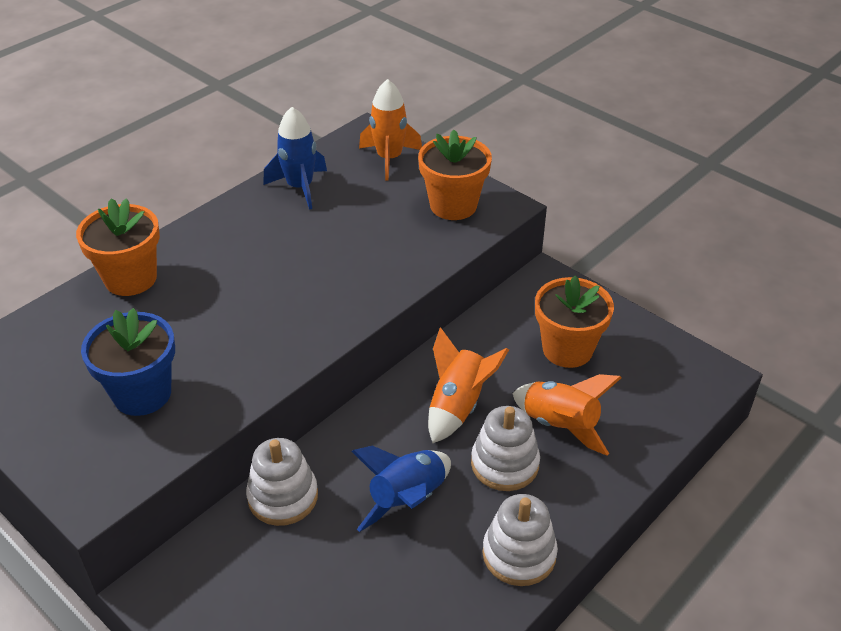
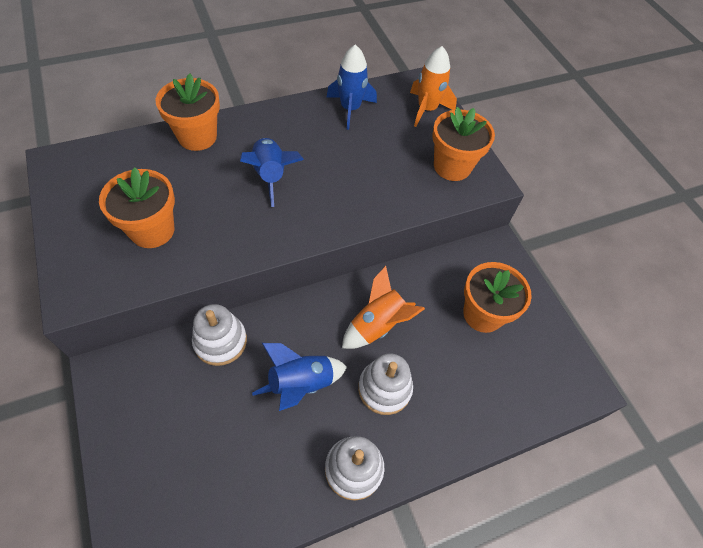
camera: 20 degrees right, 15 degrees up
blue flower pot [81,308,175,416] -> orange flower pot [99,167,175,248]
orange rocket [512,374,621,456] -> none
none -> blue rocket [240,138,304,207]

